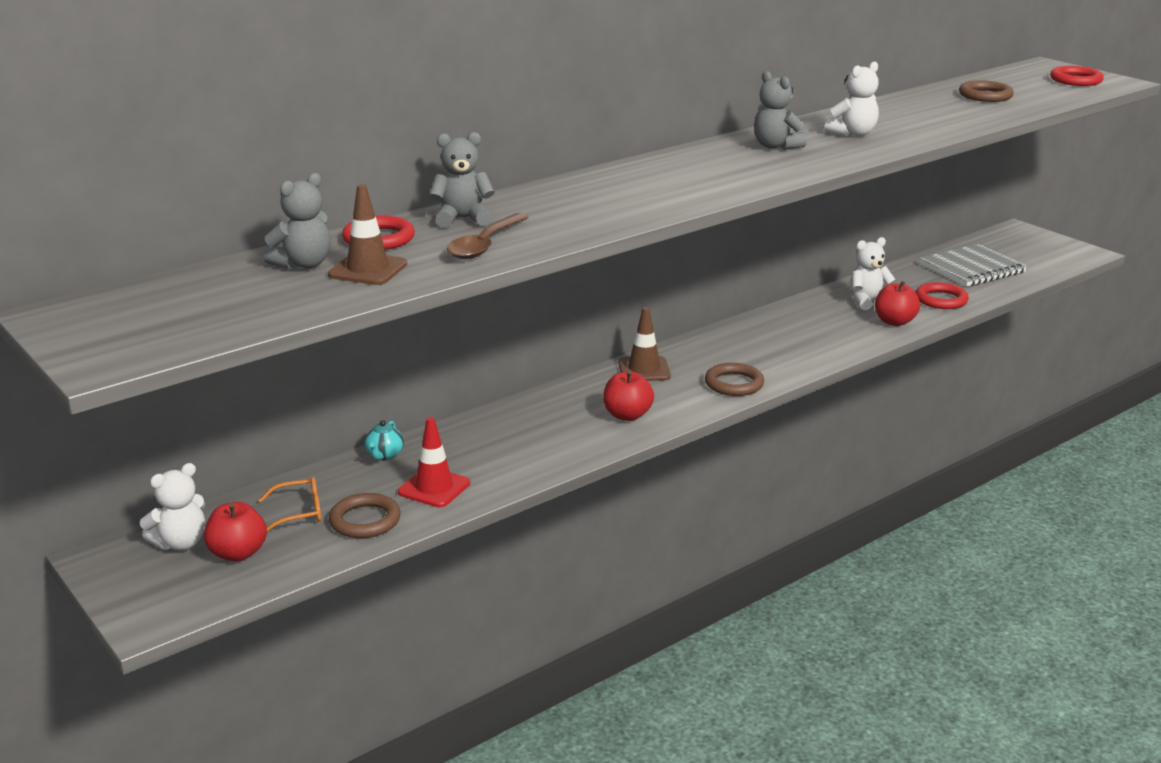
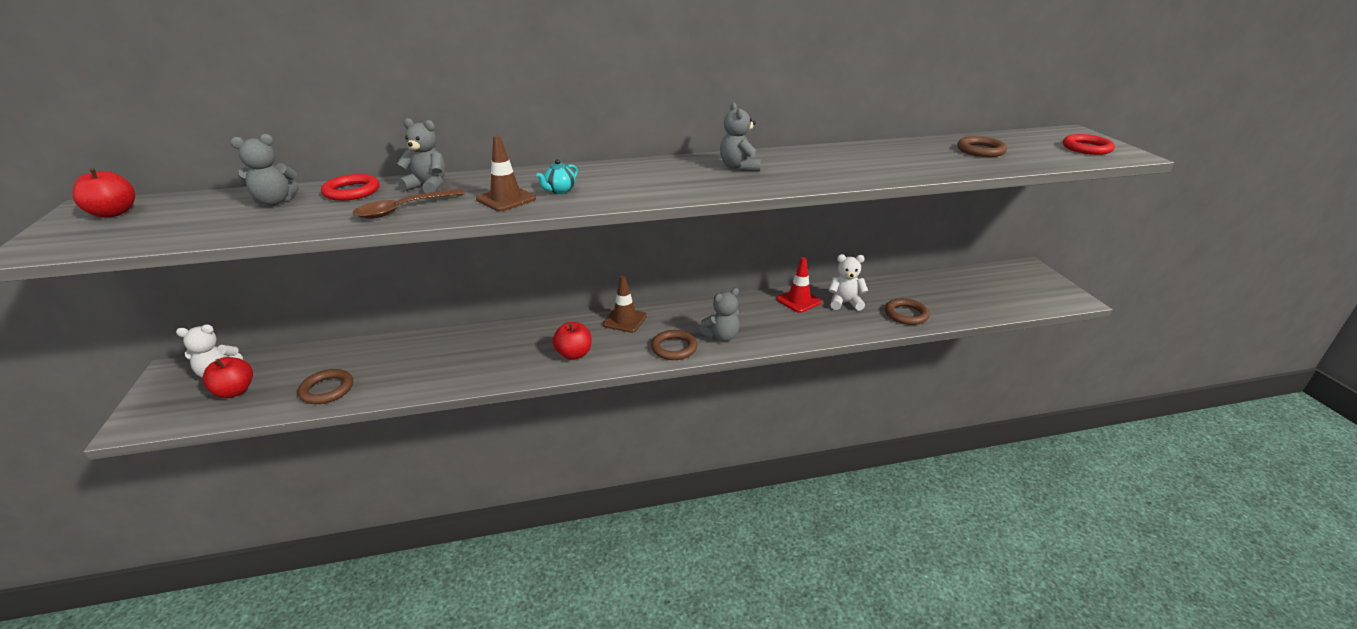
camera: 25 degrees right, 5 degrees up
orange glasses [259,477,321,532] -> none
brown traffic cone [328,184,407,285] -> brown traffic cone moved to [476,135,536,212]
turquoise teapot [365,420,404,460] -> turquoise teapot moved to [536,159,578,194]
red traffic cone [398,417,470,507] -> red traffic cone moved to [776,257,822,313]
white teddy bear [824,61,879,137] -> none
red apple [875,281,920,326] -> red apple moved to [73,168,135,218]
red ring [916,282,969,309] -> brown ring [885,298,930,325]
grey notebook [919,244,1027,287] -> none
none -> grey teddy bear [699,288,740,342]

